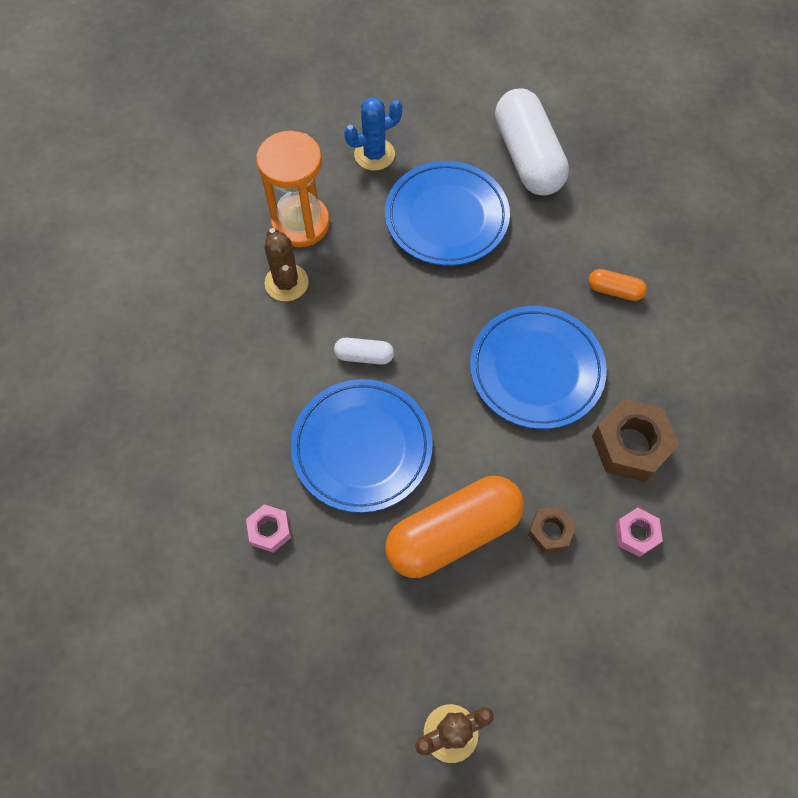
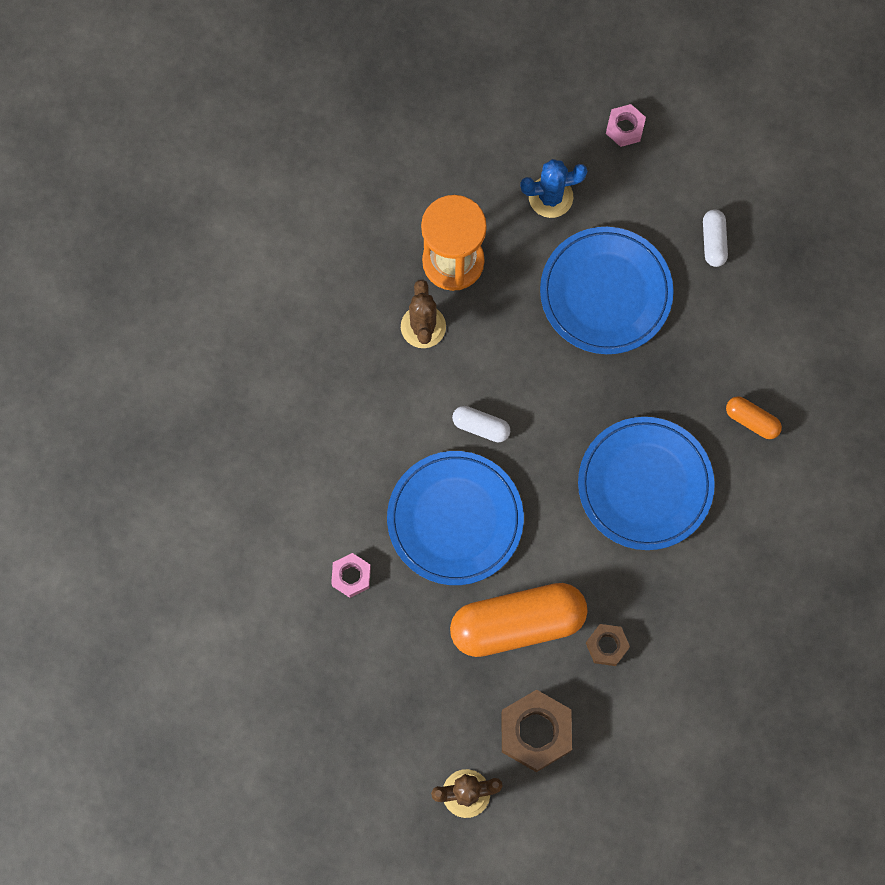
camera: 15 degrees right, 10 degrees up
white capsule [495,88,569,196] -> white capsule [703,209,728,267], size x0.45
brown nut [592,399,679,482] -> brown nut moved to [501,690,572,772]
pink nut [615,508,663,557] -> pink nut moved to [606,104,646,147]

